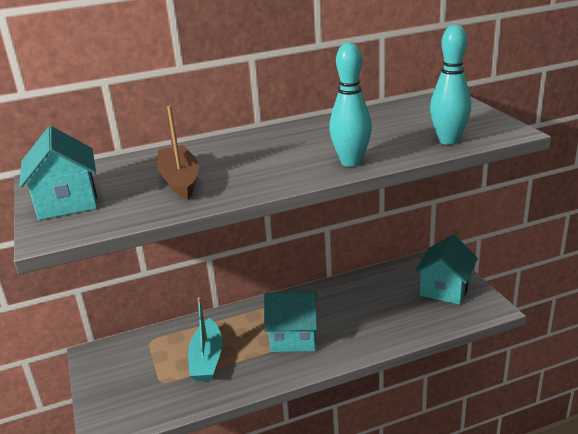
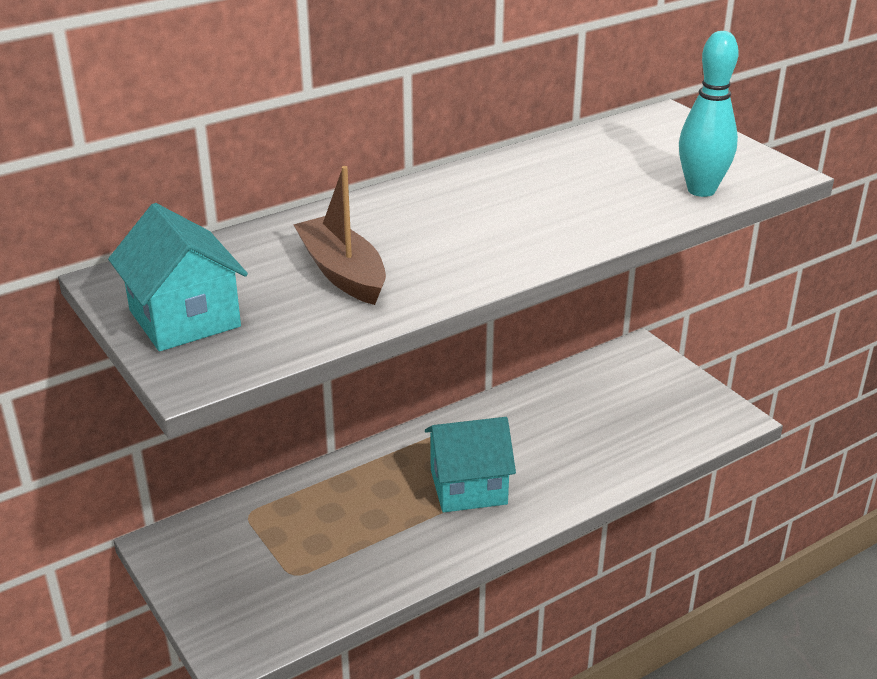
camera: 15 degrees left, 5 degrees up
turquoise boat [188,297,222,381] -> none
turquoise bowling pin [329,42,372,167] -> none
turquoise house [415,234,478,305] -> none

